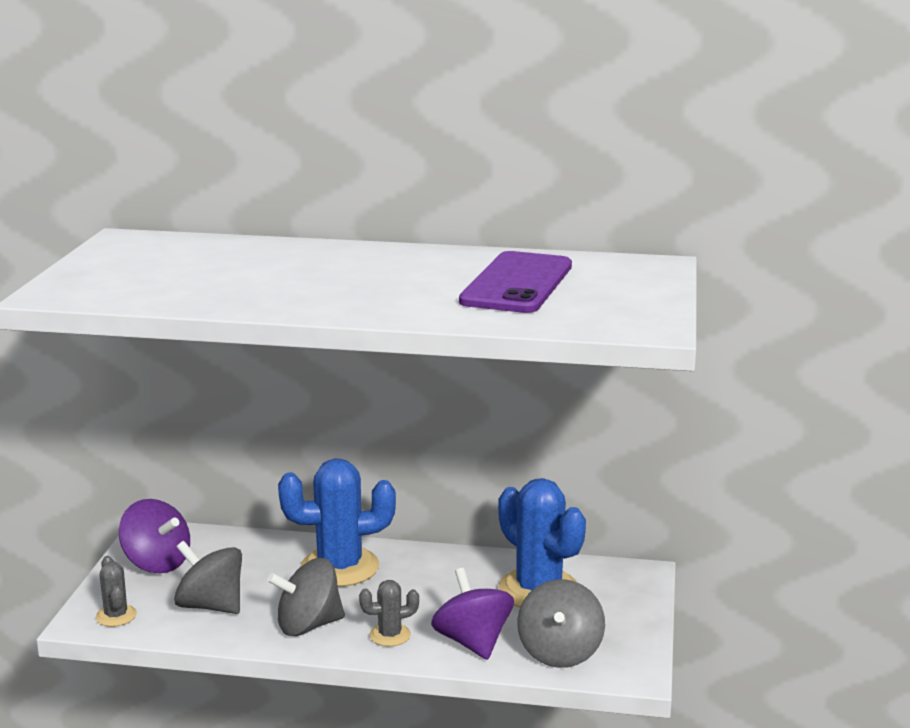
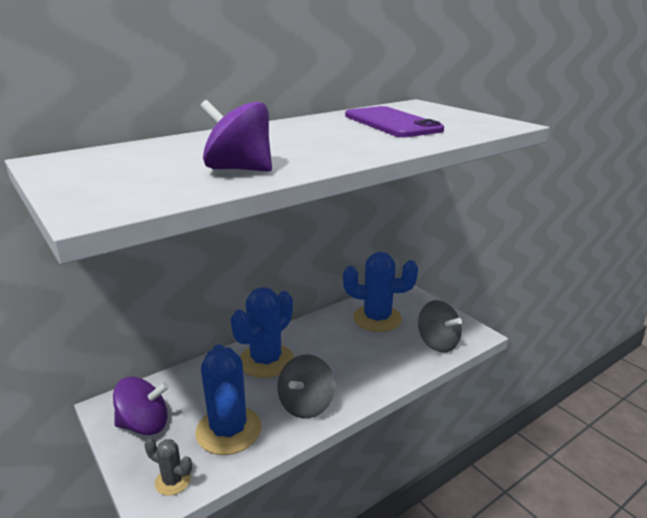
camera: 45 degrees left, 5 degrees up
grey spinning top [174,541,242,614] -> blue cactus [195,344,261,455]
grey cactus [359,580,419,647] -> none
purple spinning top [431,568,514,660] -> purple spinning top moved to [200,100,272,172]

